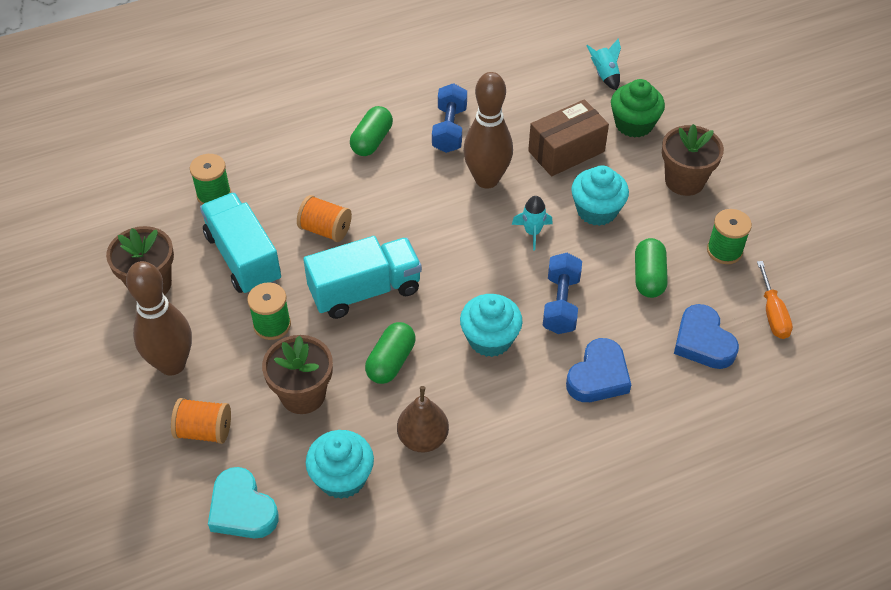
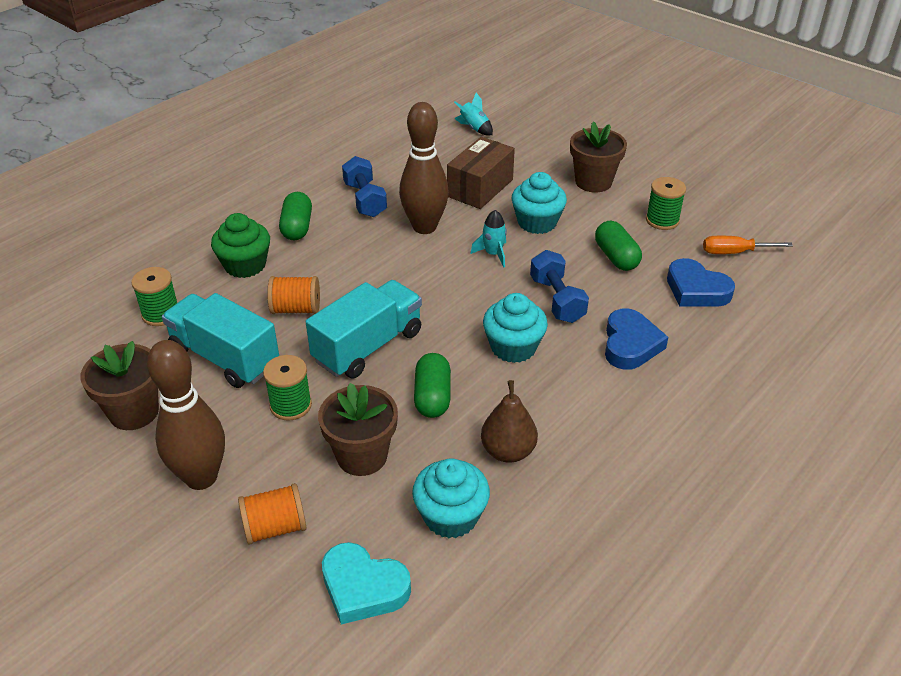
camera: 25 degrees left, 10 degrees down
green cupcake [611,79,665,138] -> green cupcake moved to [211,213,270,278]
orange screwdriver [757,261,793,339] -> orange screwdriver turned 120 degrees clockwise [703,236,793,254]

